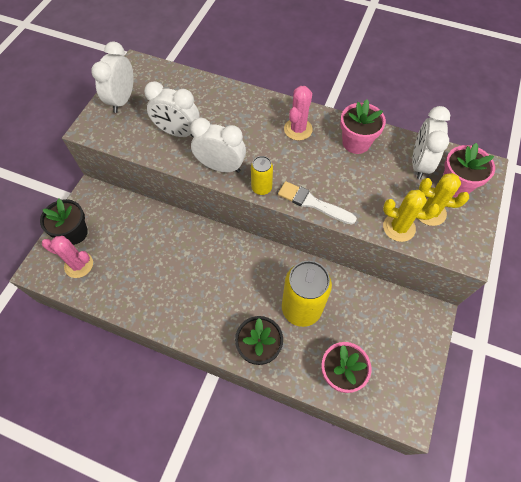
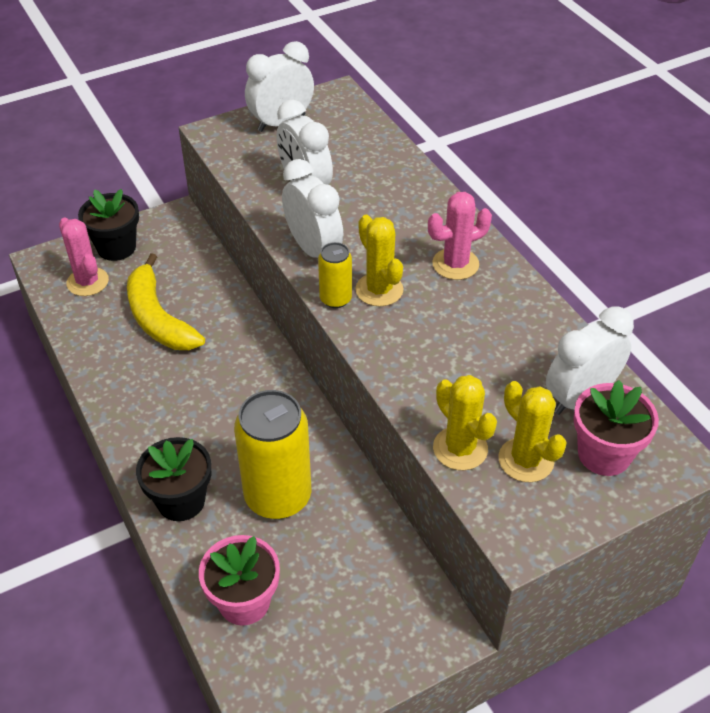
camera: 40 degrees right, 15 degrees down
white brush [278,181,357,225] -> none
pink flower pot [340,99,386,154] -> none
none -> yellow banana [127,253,205,350]
none -> yellow cactus [355,215,403,306]

